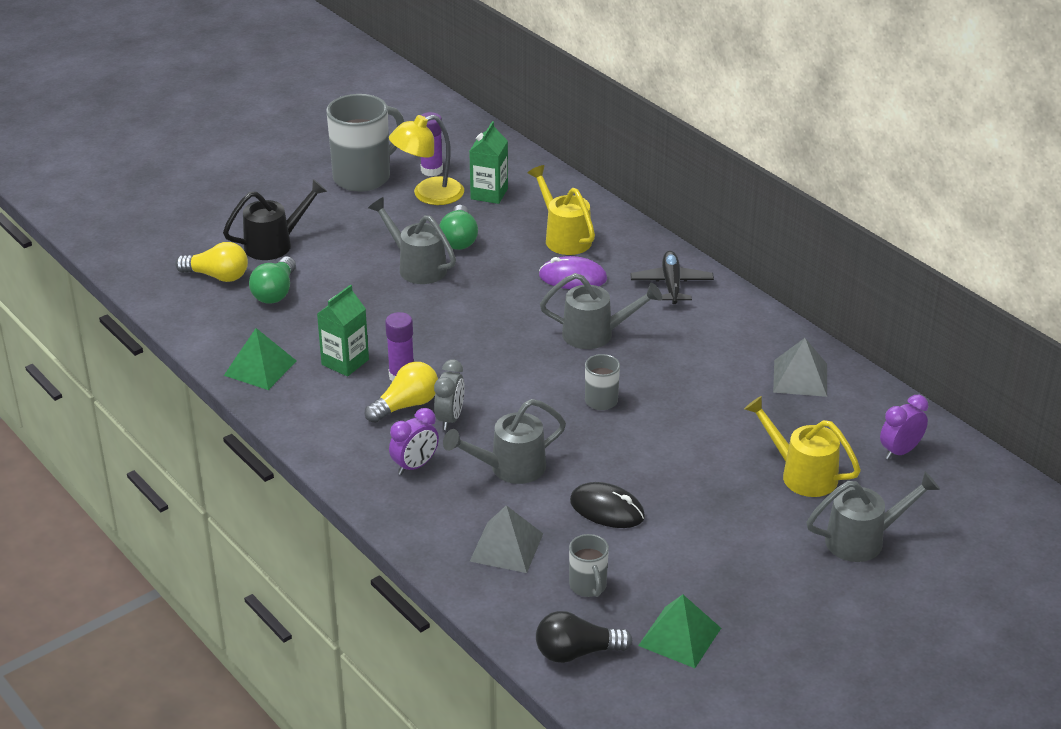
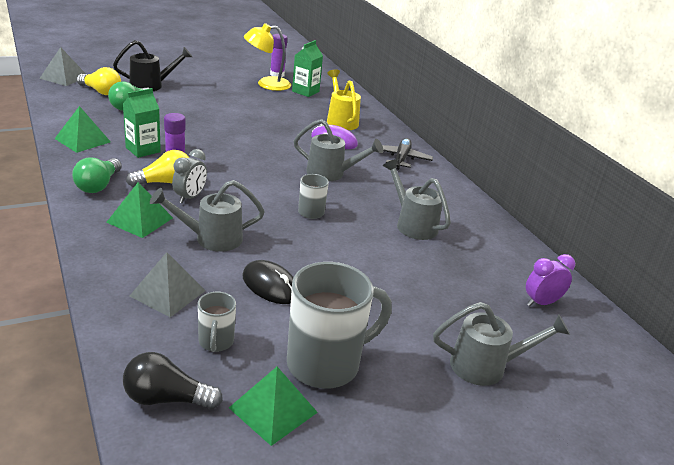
camera: 10 degrees right, 5 degrees down
grey mug [326,94,404,192] -> grey mug moved to [287,262,392,389]
grey watering can [368,197,456,284] -> grey watering can moved to [383,159,451,240]
purple clock [389,408,439,475] -> green pyramid [106,182,173,238]
green light bulb [439,205,478,250] -> green light bulb moved to [72,157,122,193]
yellow watering can [744,396,861,497] -> none
grey pyramid [773,338,827,397] -> grey pyramid moved to [39,47,86,86]

